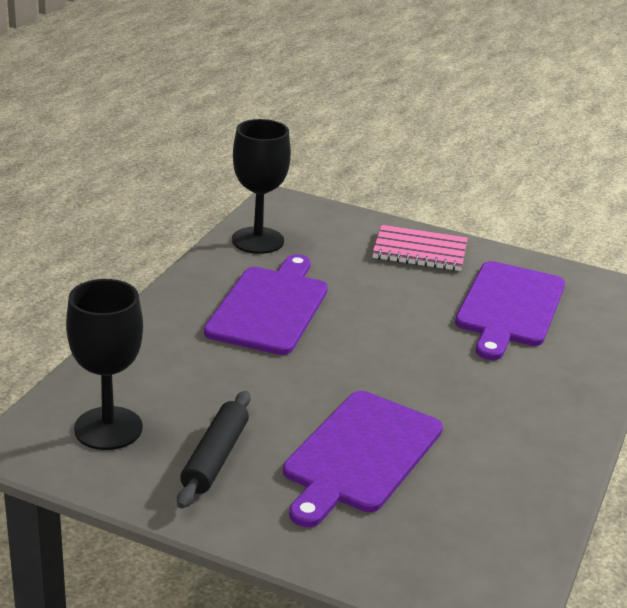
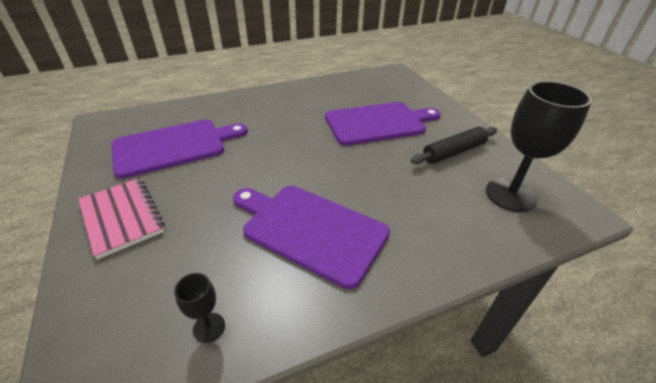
camera: 135 degrees left, 10 degrees up
purple cutting board [204,254,328,355] -> purple cutting board turned 60 degrees clockwise [233,186,390,289]
black goblet [232,119,291,254] -> black goblet [174,273,225,343], size x0.45

